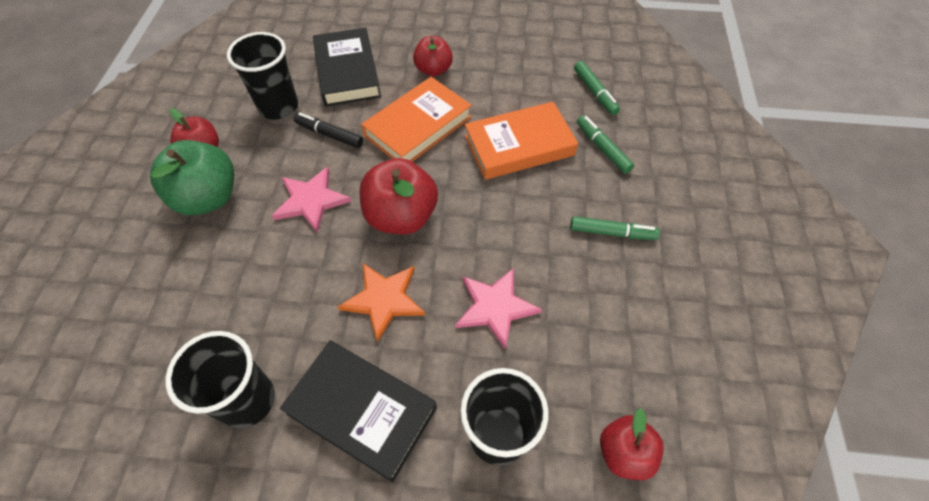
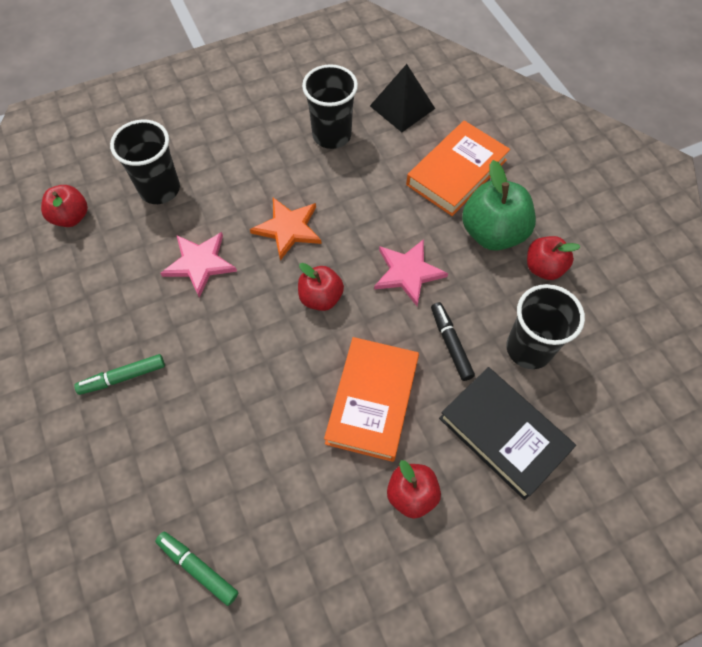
camera: 150 degrees right, 5 degrees up
black book [280,341,437,482] -> none
black marker [294,112,363,148] -> black marker turned 105 degrees counterclockwise [431,302,475,381]
red apple [360,158,438,234] -> red apple [298,263,344,311], size x0.62
orange book [465,102,578,180] -> orange book moved to [406,120,510,216]
green marker [577,115,634,174] -> none
none -> black pyramid [370,64,435,132]

